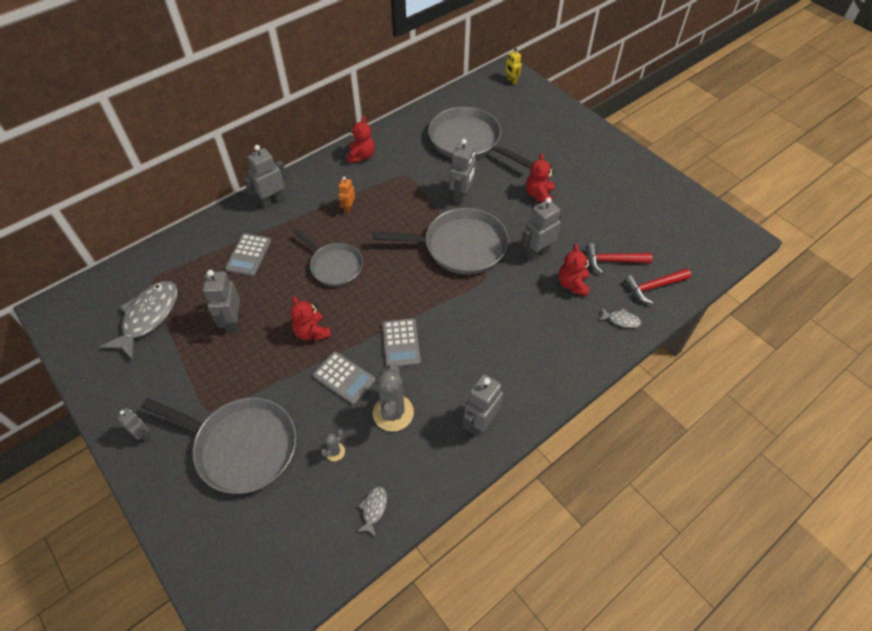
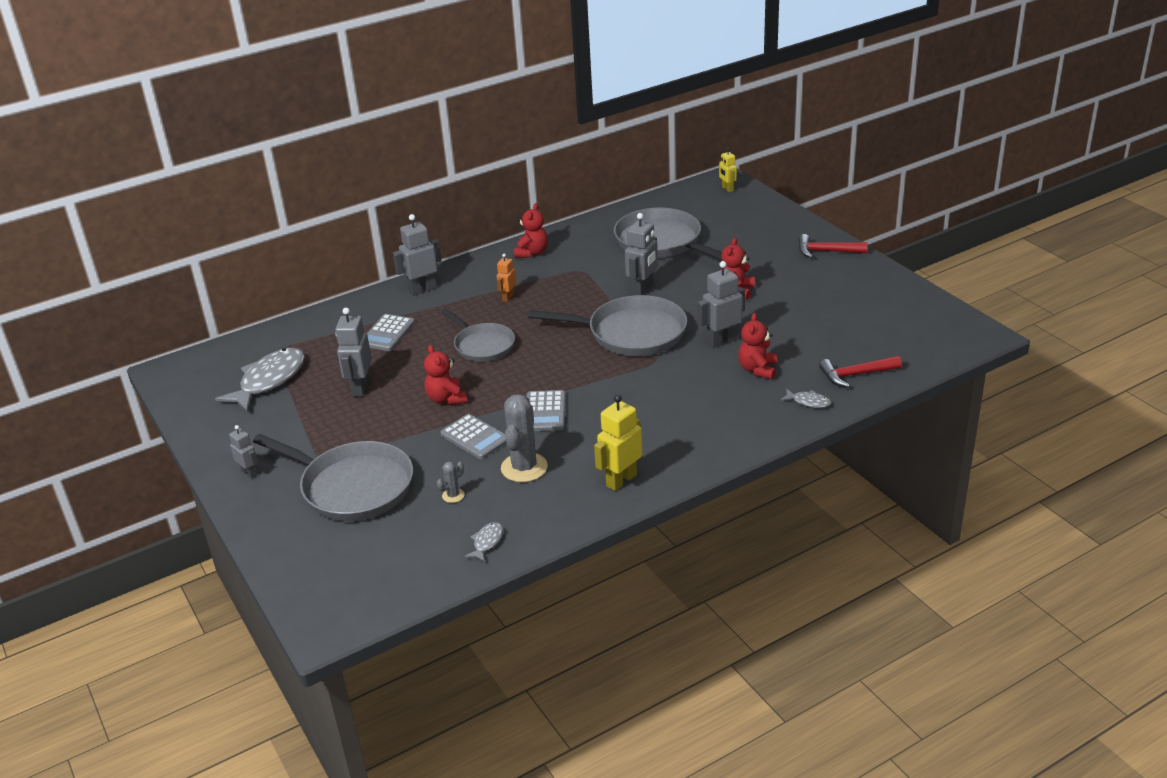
camera: 10 degrees right, 20 degrees down
grey robot [463,374,503,437] -> yellow robot [594,394,642,491]
red hammer [586,243,652,274] -> red hammer moved to [799,234,868,258]

